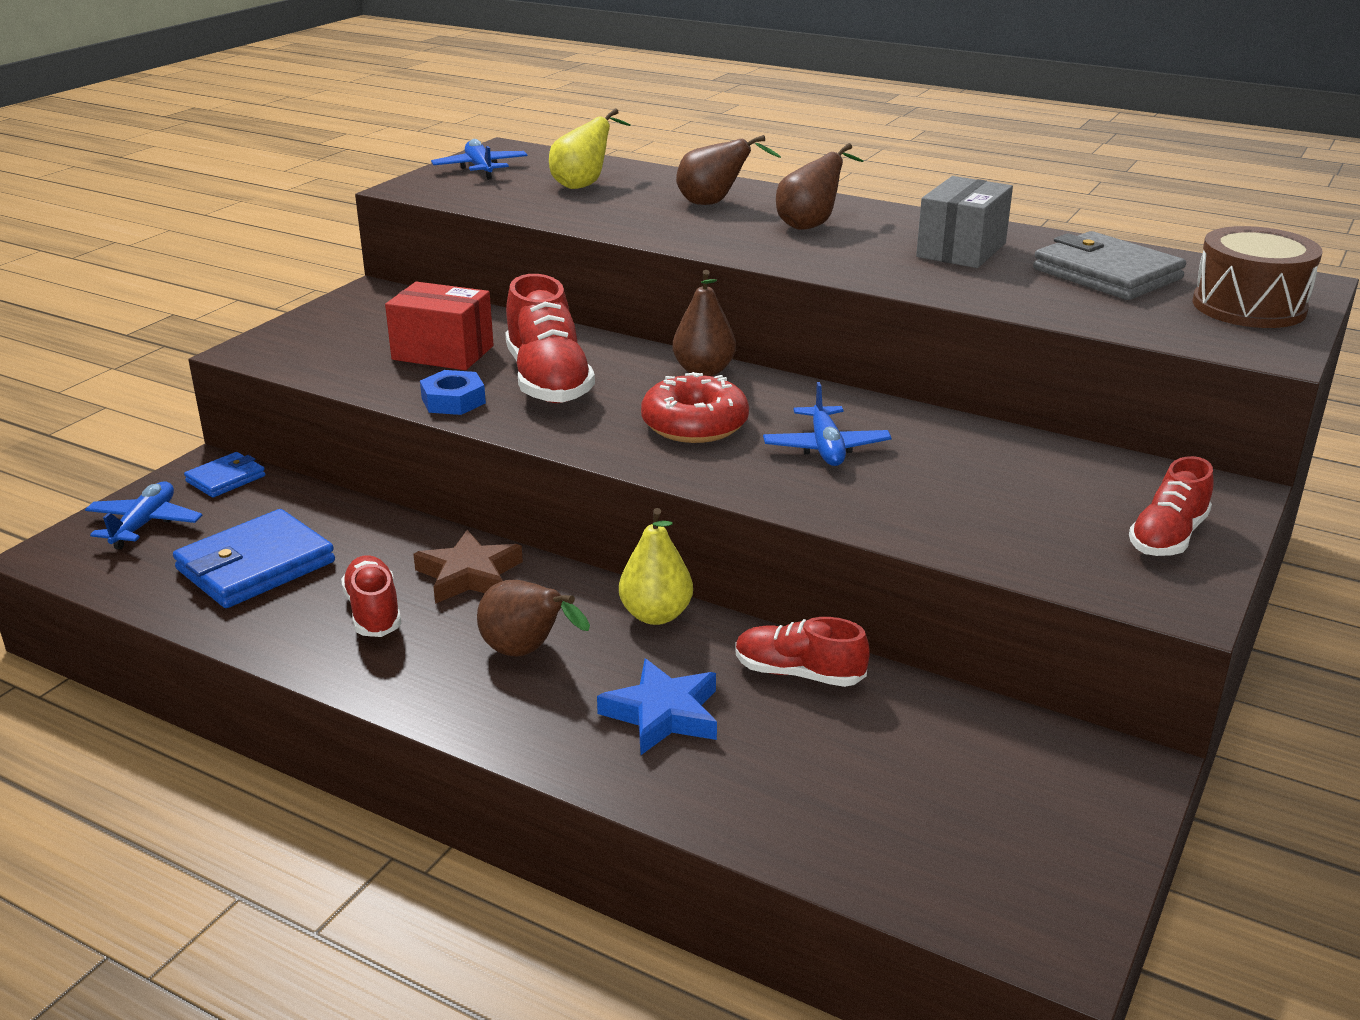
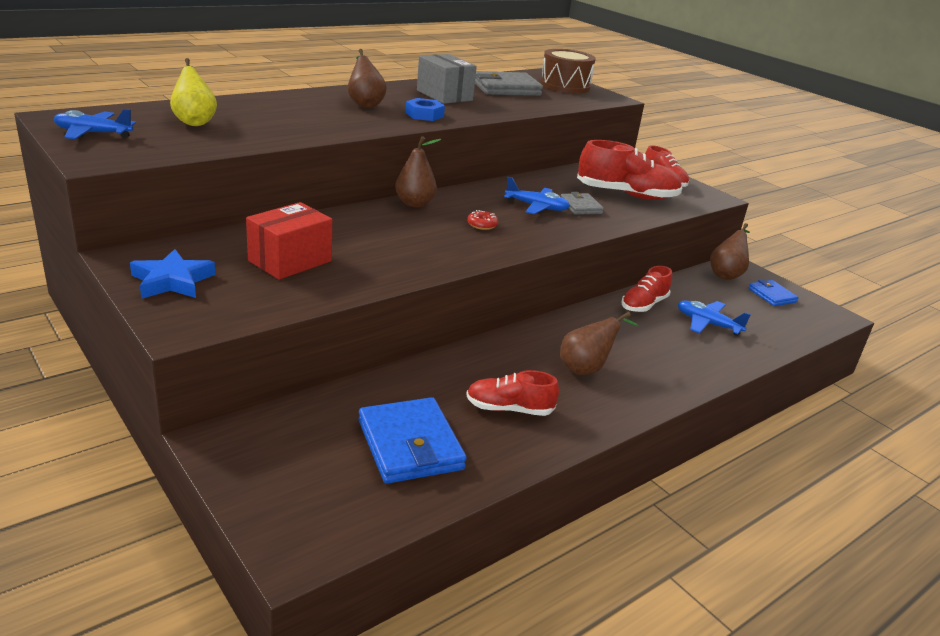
camera: 70 degrees left, 0 degrees up
blue plane [85,482,202,549] -> blue plane moved to [678,301,751,336]
blue wallet [184,452,265,497] -> blue wallet moved to [748,279,799,306]
brown star [413,530,523,604] -> none
blue nut [420,370,486,415] -> blue nut moved to [405,98,445,121]
red shoe [505,274,595,403] -> red shoe moved to [577,140,682,200]
blue star [597,659,717,755] -> blue star moved to [130,249,215,299]
yellow pear [619,508,693,625] -> none
red donut [641,372,749,443] -> red donut [467,210,498,230], size x0.46
brown pear [676,135,781,205] -> brown pear moved to [710,223,750,280]
none -> grey wallet [561,192,604,215]

